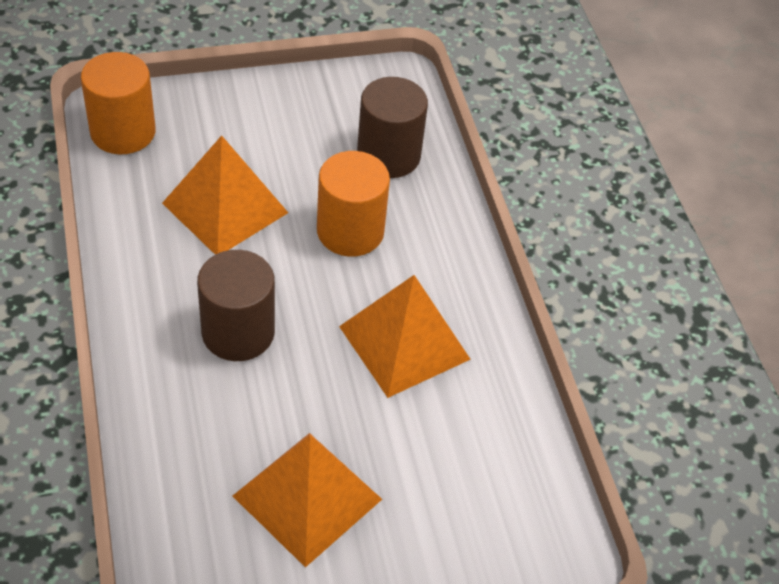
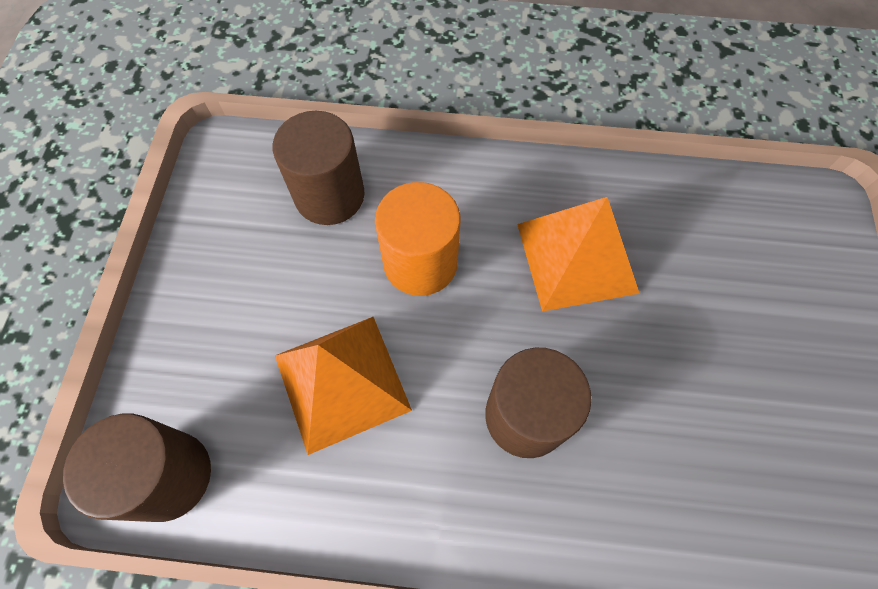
camera: 65 degrees left, 15 degrees up
orange cylinder [81,52,155,154] -> brown cylinder [63,414,211,522]
orange pyramid [233,433,382,568] -> none

